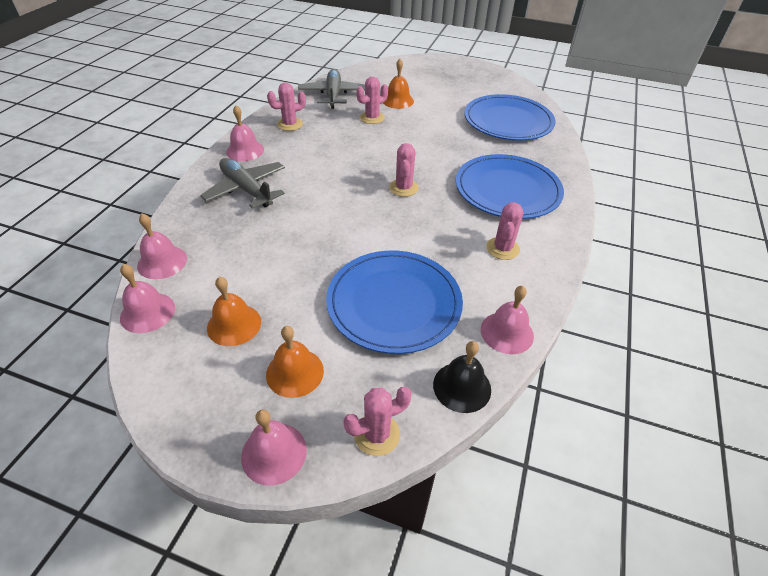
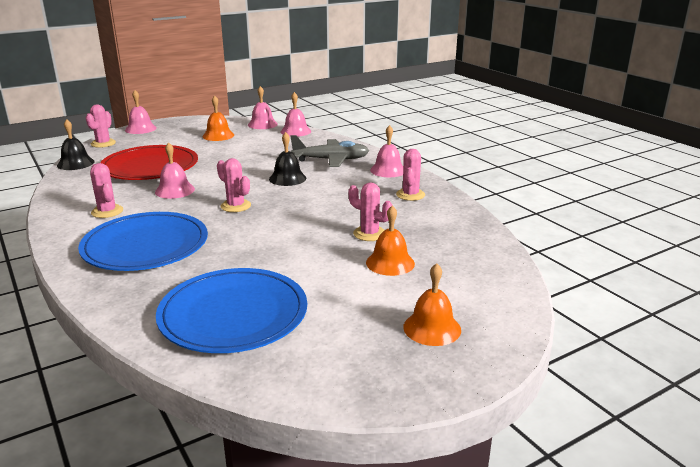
camera: 130 degrees right, 20 degrees down
orange bell [266,326,324,398] -> orange bell moved to [403,263,461,346]
grey plane [298,69,365,109] -> none
blue plate [326,250,463,354] -> red plate [100,145,198,180]
pink cactus [356,77,388,124] -> pink cactus turned 60 degrees counterclockwise [348,182,393,241]
pink bell [481,286,534,354] -> pink bell moved to [155,142,195,199]
none -> black bell [269,132,306,186]

